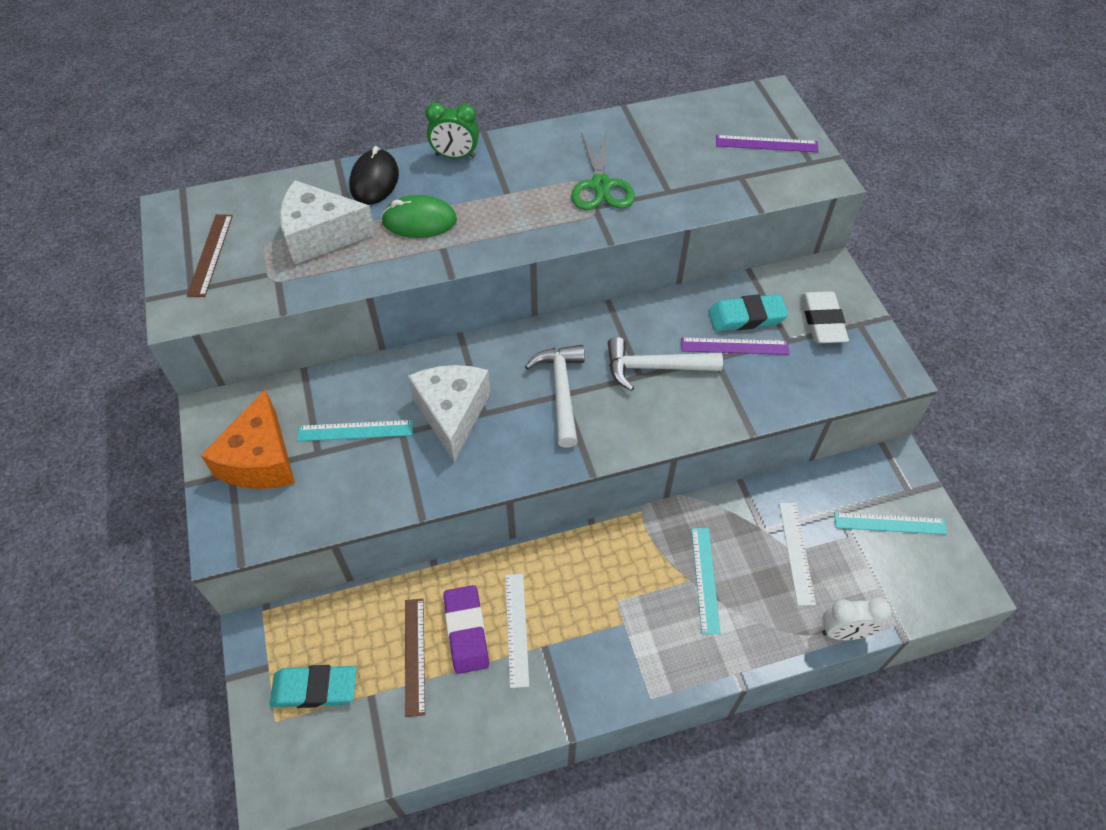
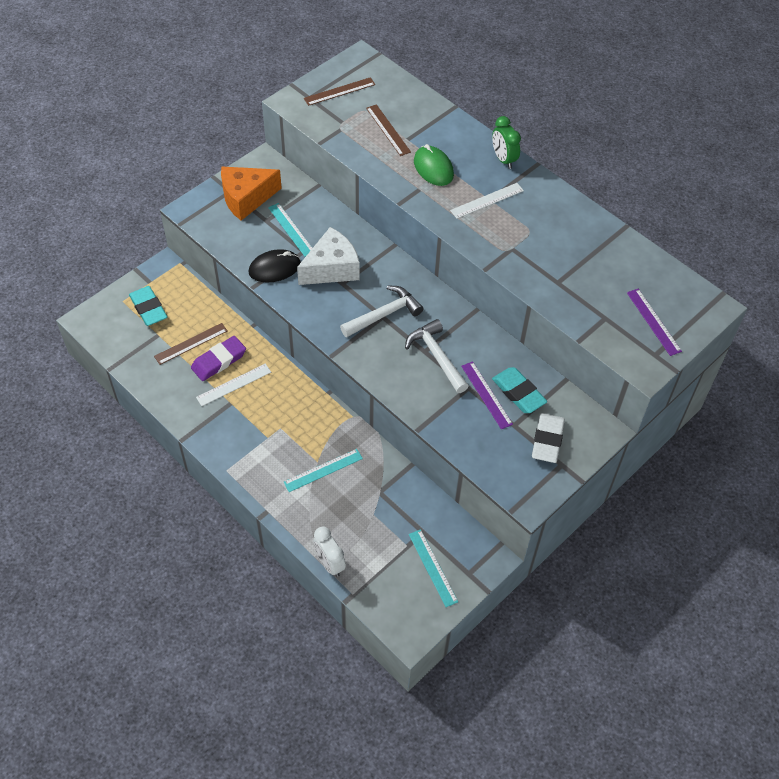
camera: 60 degrees right, 0 degrees up
white cheese [280,180,376,265] -> brown ruler [366,104,411,156]
black mouse [350,146,399,205] -> black mouse moved to [249,249,301,283]
green scissors [571,132,635,210] -> none
white ruler [779,503,816,606] -> white ruler moved to [450,183,524,219]
white eraser [801,291,849,343] -> white eraser turned 45 degrees counterclockwise [532,413,565,463]

